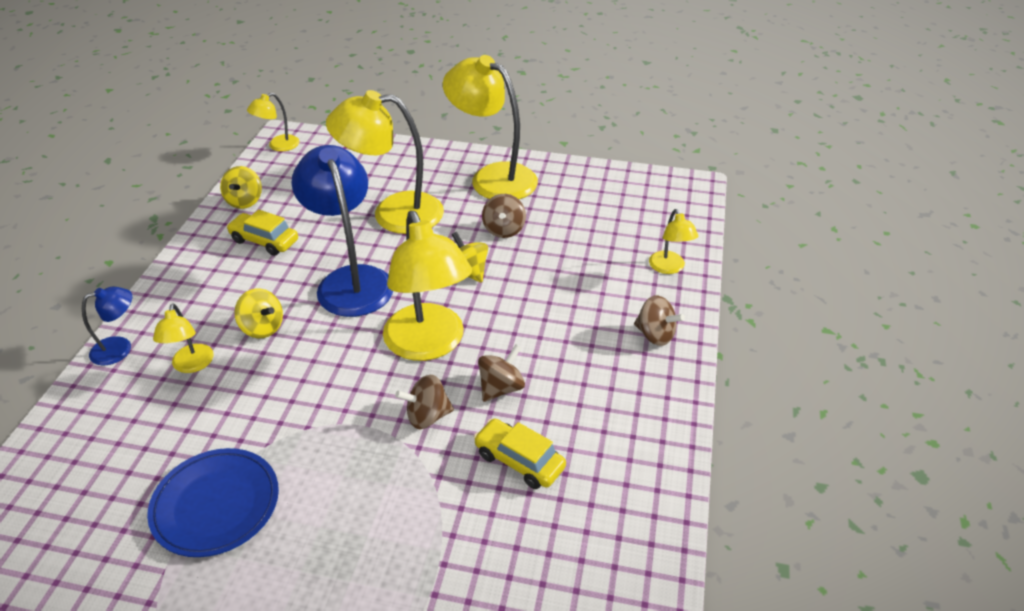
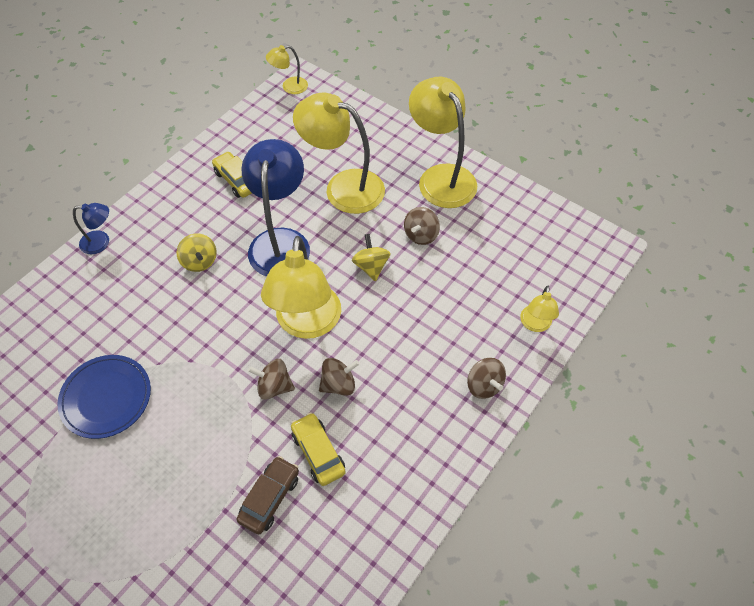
camera: 25 degrees right, 15 degrees up
yellow lamp [153,304,214,373] -> none
yellow spinning top [220,166,262,209] -> none
none -> brown car [236,456,299,534]

